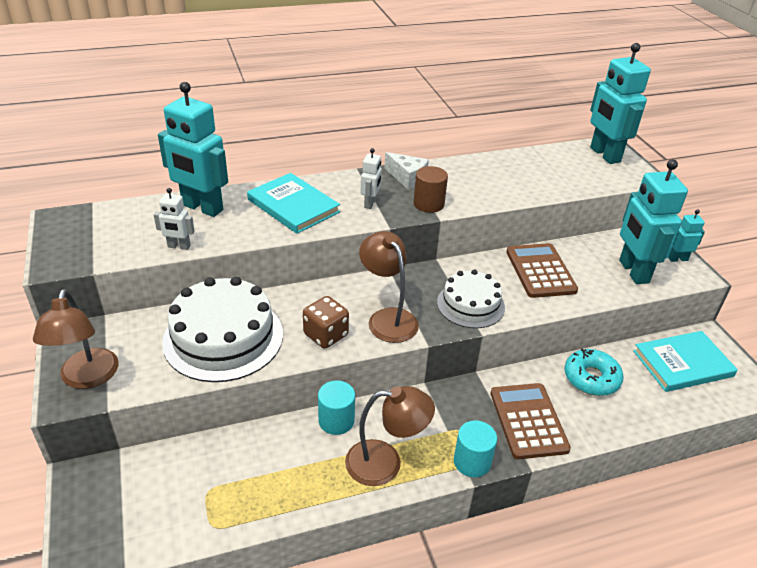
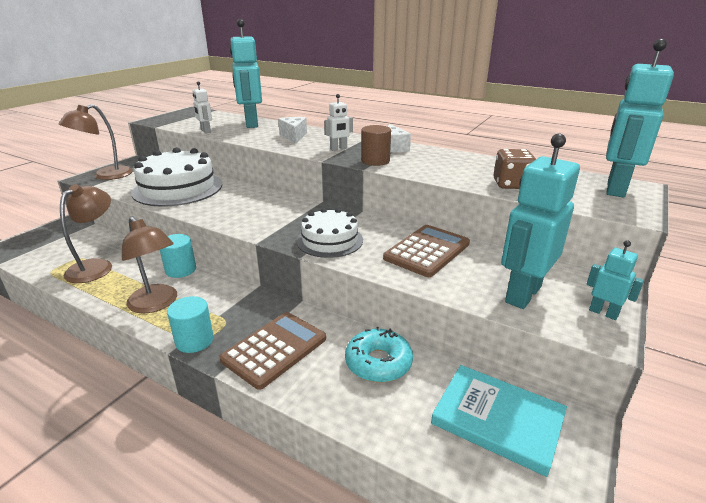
camera: 50 degrees right, 10 degrees down
turquoise book [247,173,340,234] -> white cheese [278,117,307,144]
brown dice [303,296,349,349] -> brown dice moved to [494,149,536,189]
brown lamp [359,231,419,343] -> brown lamp moved to [60,184,112,283]

